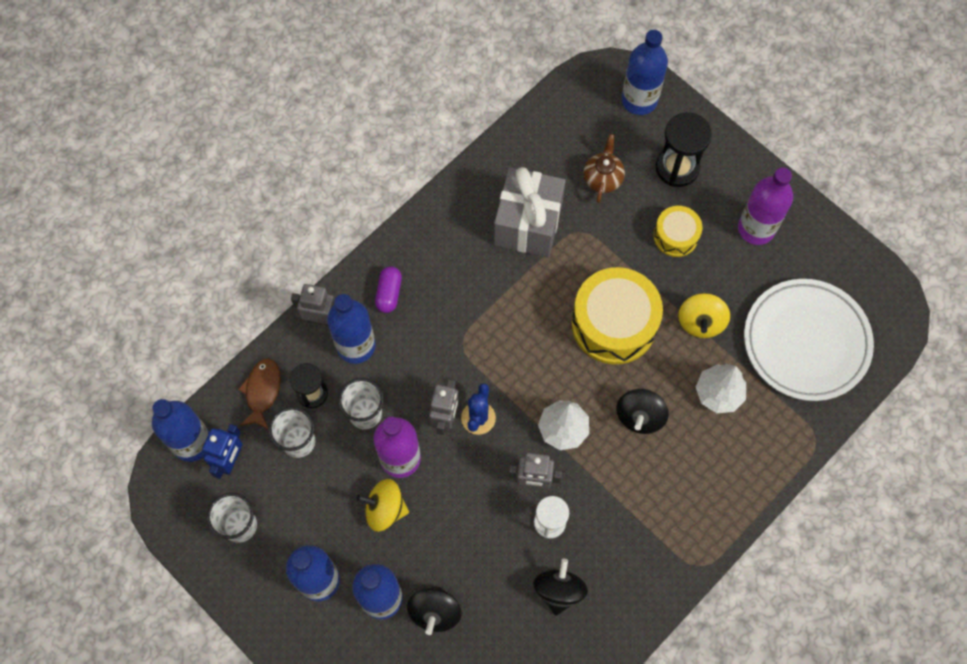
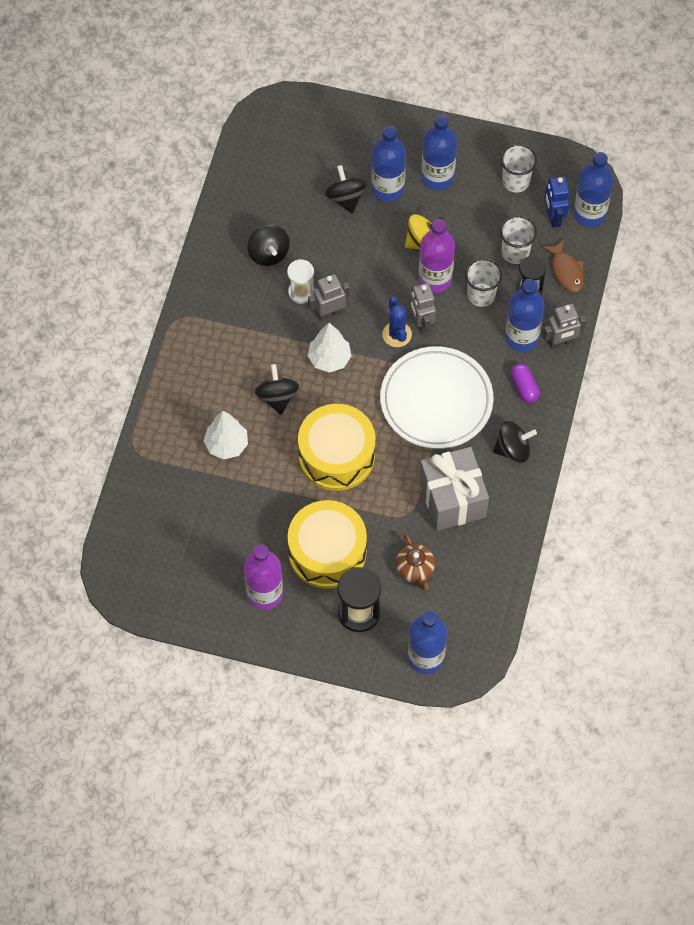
camera: 150 degrees right, 5 degrees down
yellow drum [654,206,702,257] -> yellow drum [288,500,367,589], size x1.85
yellow spinning top [678,293,730,338] -> none
white plate [744,279,874,401] -> white plate moved to [380,346,494,449]
none -> black spinning top [493,421,537,463]

